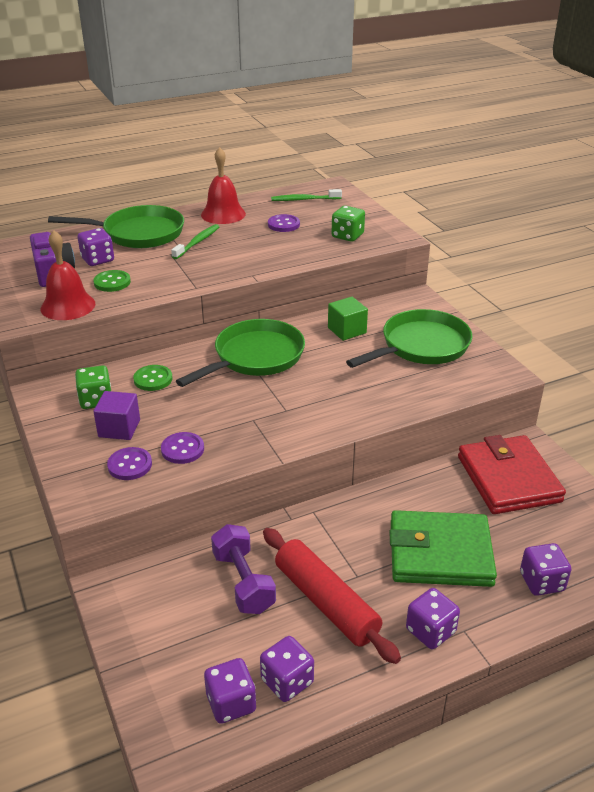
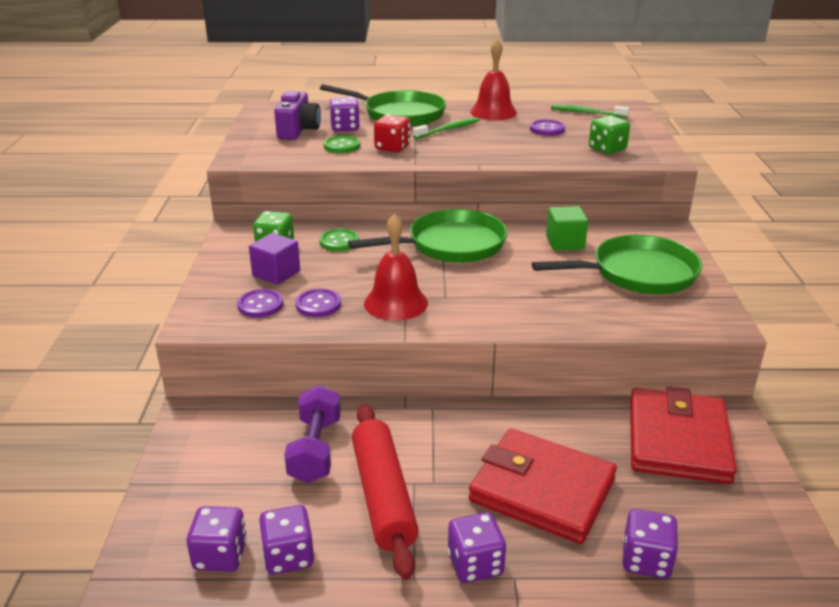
camera: 25 degrees right, 5 degrees down
red bell [41,230,95,320] -> red bell moved to [364,213,428,321]
green wallet [389,510,497,587] -> red wallet [469,429,617,544]
none -> red dice [374,114,411,152]

